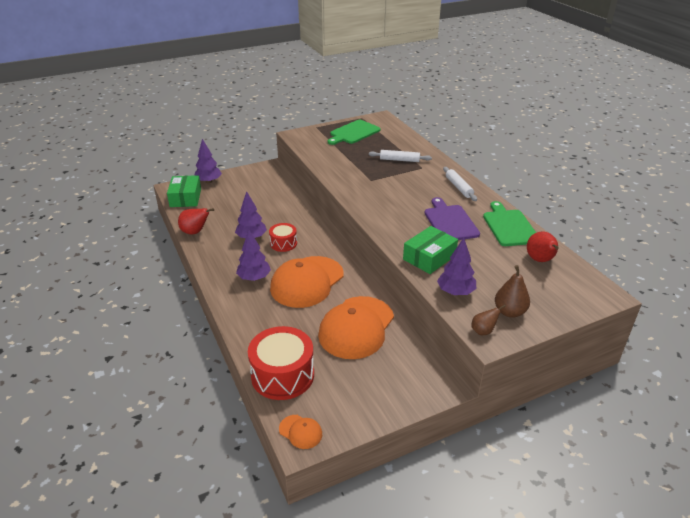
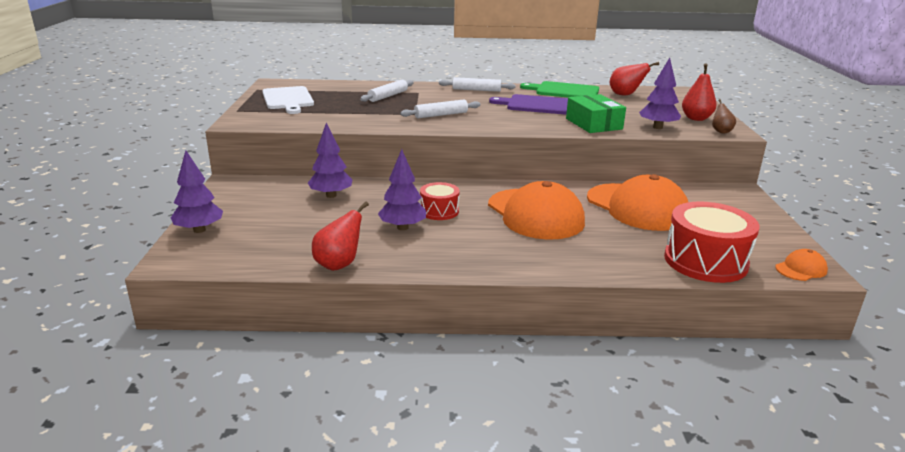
camera: 65 degrees left, 10 degrees down
green box [167,175,201,207] -> none
purple tree [236,230,271,281] -> purple tree moved to [308,123,352,198]
green cutting board [327,120,381,145] -> white cutting board [262,86,314,114]
brown pear [495,265,530,318] -> red pear [682,63,717,121]
none -> white rolling pin [400,99,480,118]

